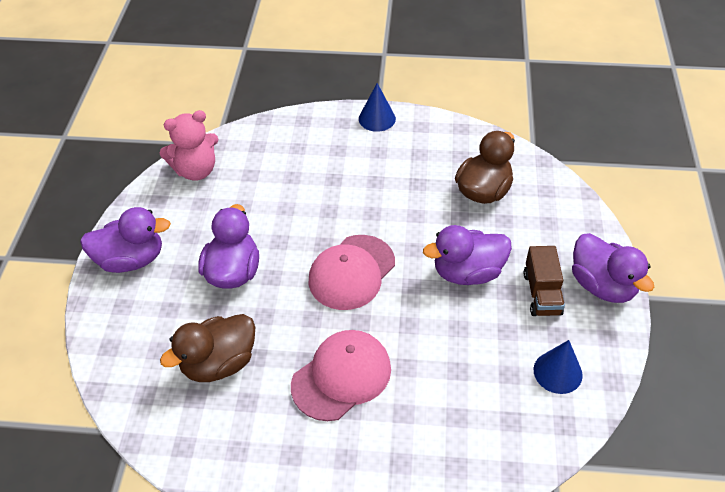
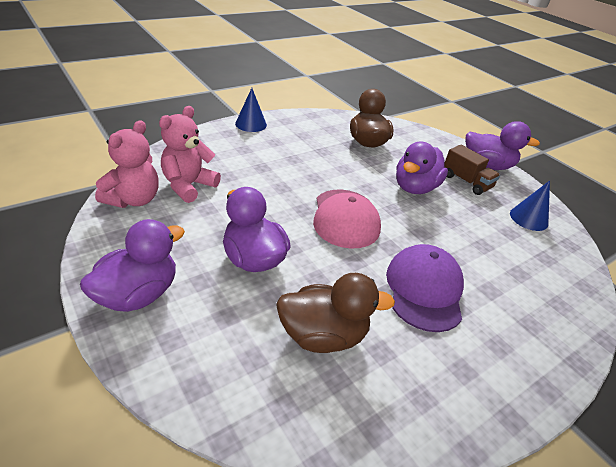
camera: 45 degrees left, 10 degrees down
brown duck [160,314,255,382] -> brown duck turned 105 degrees counterclockwise [276,273,395,353]
pink cap [291,330,391,421] -> purple cap [386,244,464,332]
none -> pink teddy bear [159,106,221,203]

